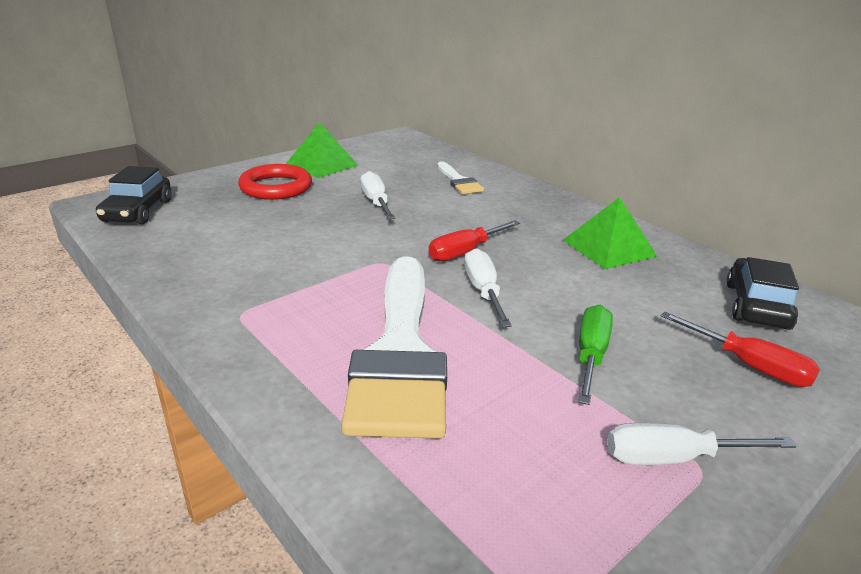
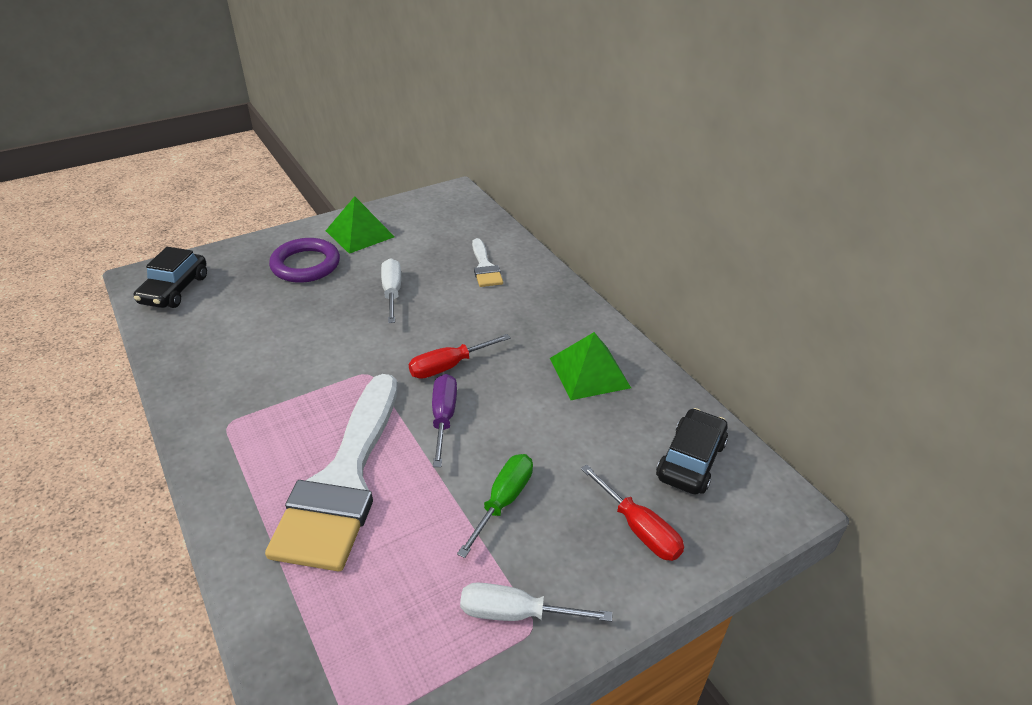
camera: 10 degrees right, 10 degrees up
red ring [238,164,312,200] -> purple ring [269,238,340,283]
white screwdriver [464,248,512,327] -> purple screwdriver [432,374,457,467]

